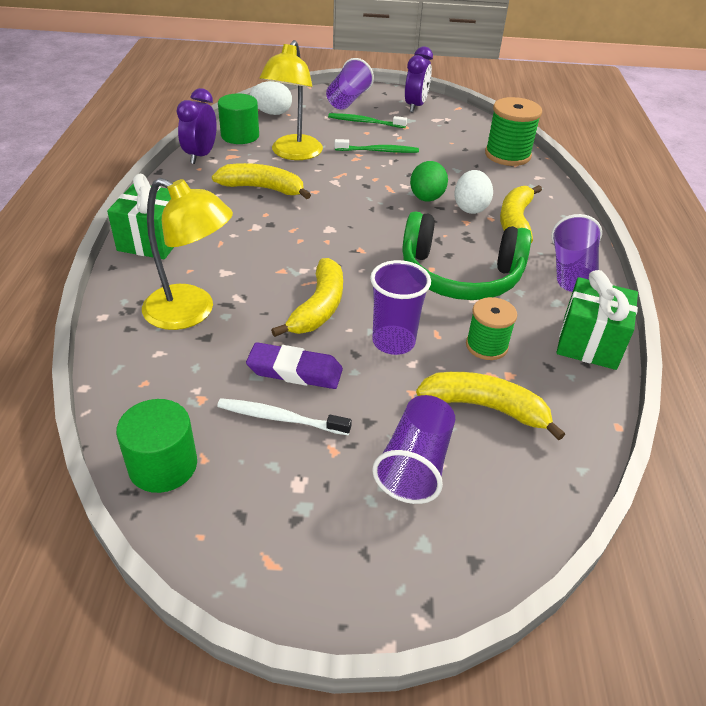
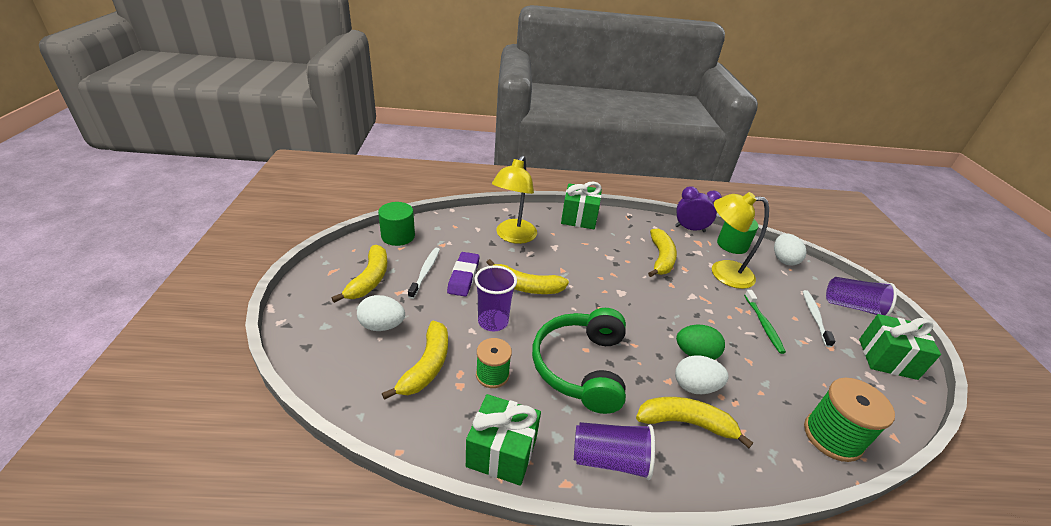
camera: 85 degrees right, 5 degrees down
green toothbrush [328,113,407,128] -> white toothbrush [803,290,836,347]
purple cup [372,395,455,504] -> white egg [357,295,405,331]
purple clock [405,46,433,113] -> green gift [859,314,941,380]
none -> yellow banana [332,245,387,303]

